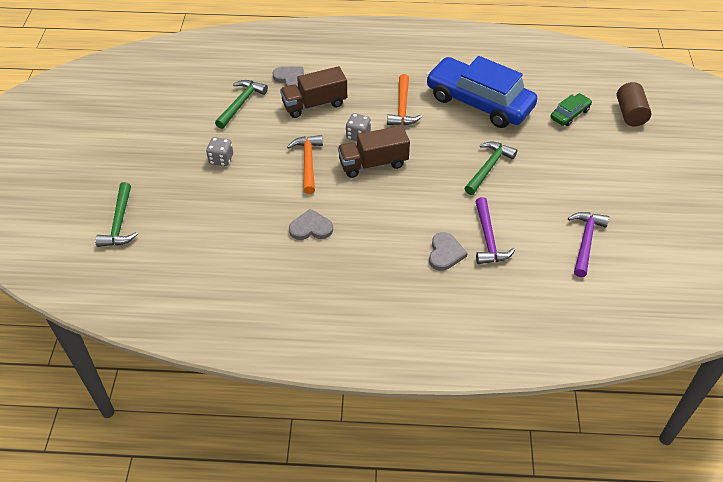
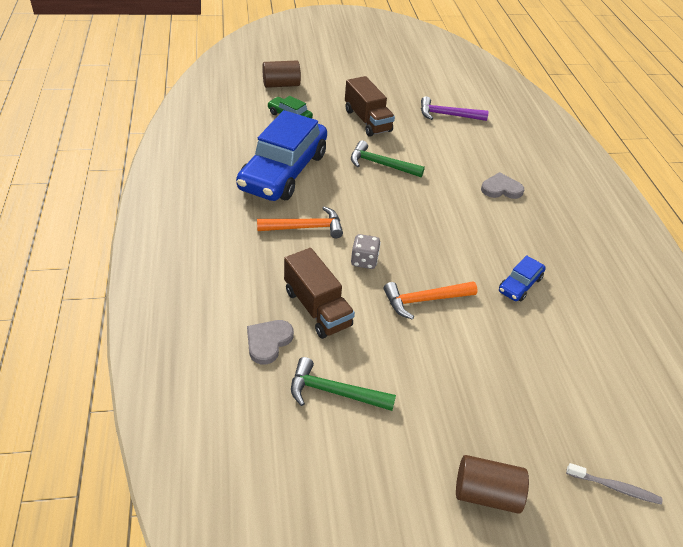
camera: 105 degrees left, 5 degrees down
green hammer [95,182,138,247] -> grey toothbrush [566,463,662,504]
grey dice [206,137,233,166] -> none
grey heart [289,209,333,240] -> blue car [499,255,546,301]
brown truck [338,126,410,178] -> brown truck moved to [345,76,395,137]
purple hammer [475,197,516,264] -> none
none -> brown cylinder [456,455,529,514]

